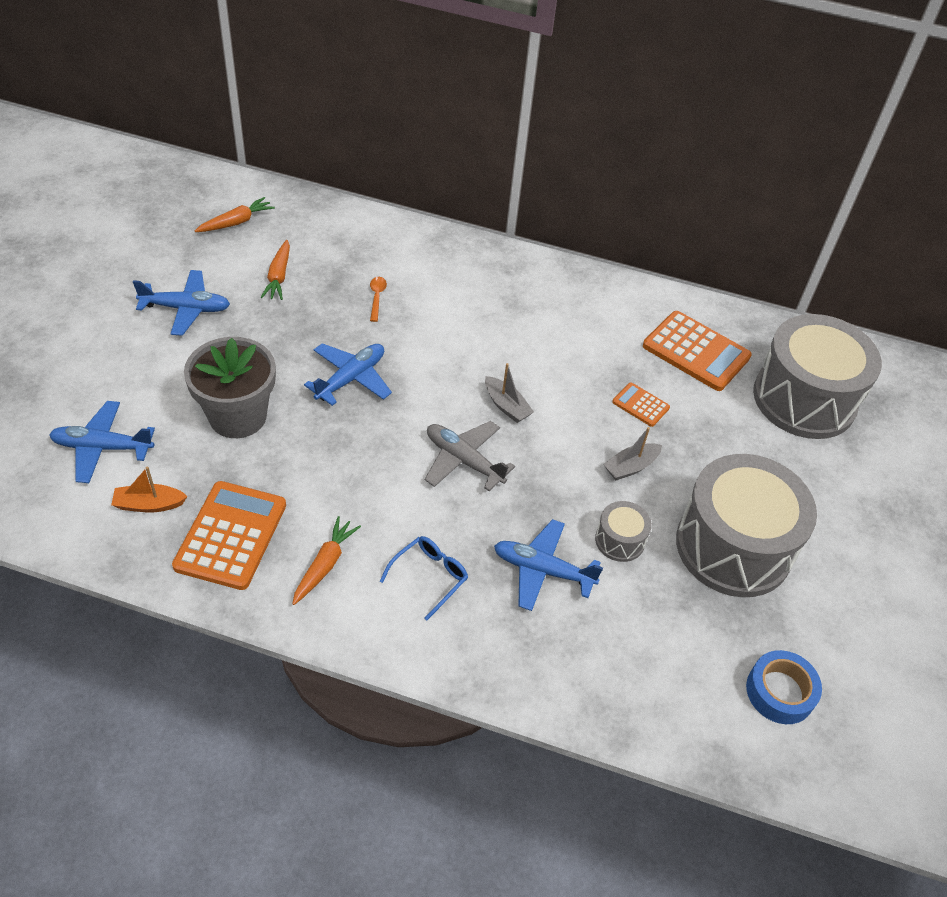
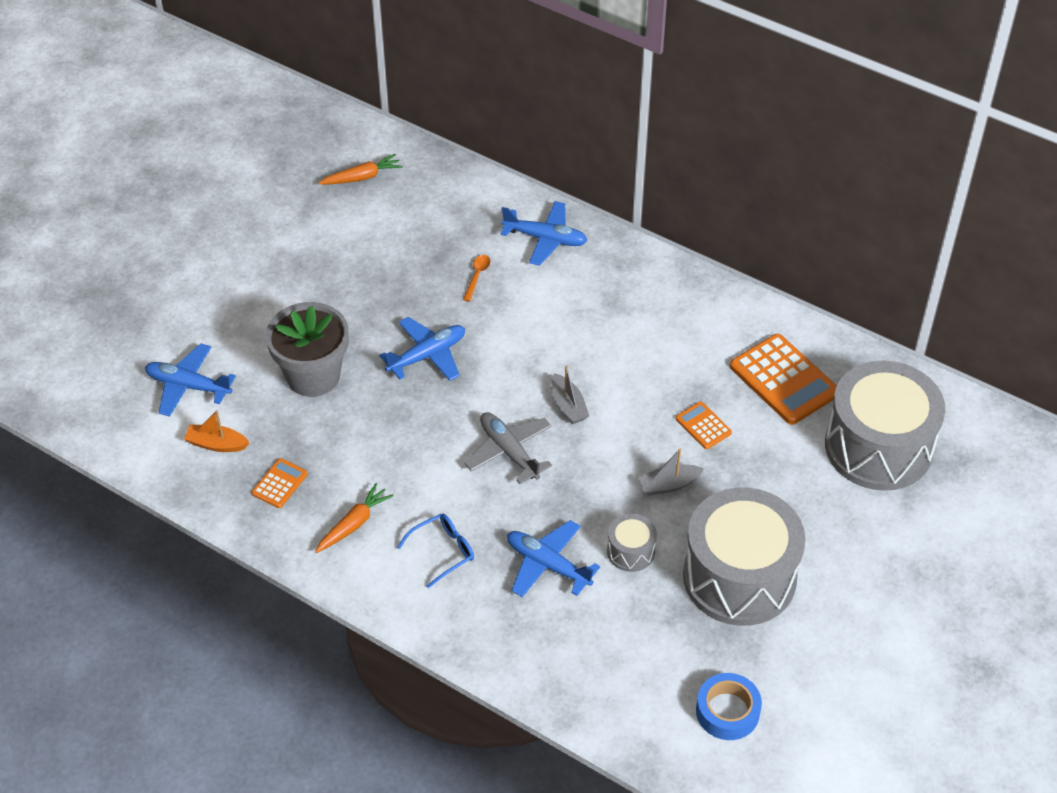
camera: 20 degrees right, 0 degrees up
blue plane [133,270,230,336] -> blue plane moved to [500,201,587,266]
orange calculator [172,481,286,590] -> orange calculator [251,458,308,508], size x0.51
orange carrot [260,240,290,300] -> none

